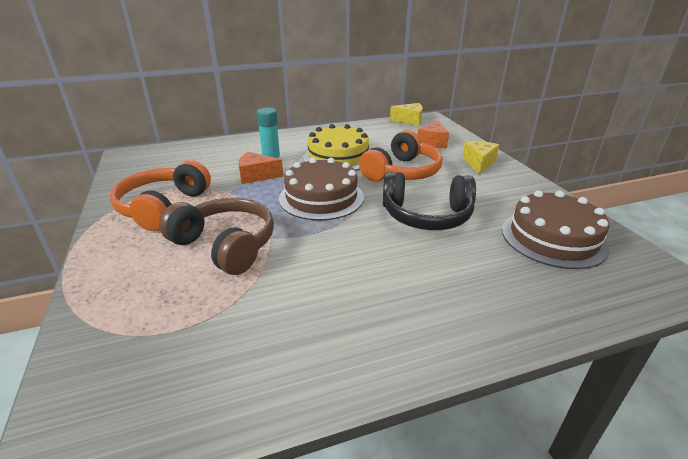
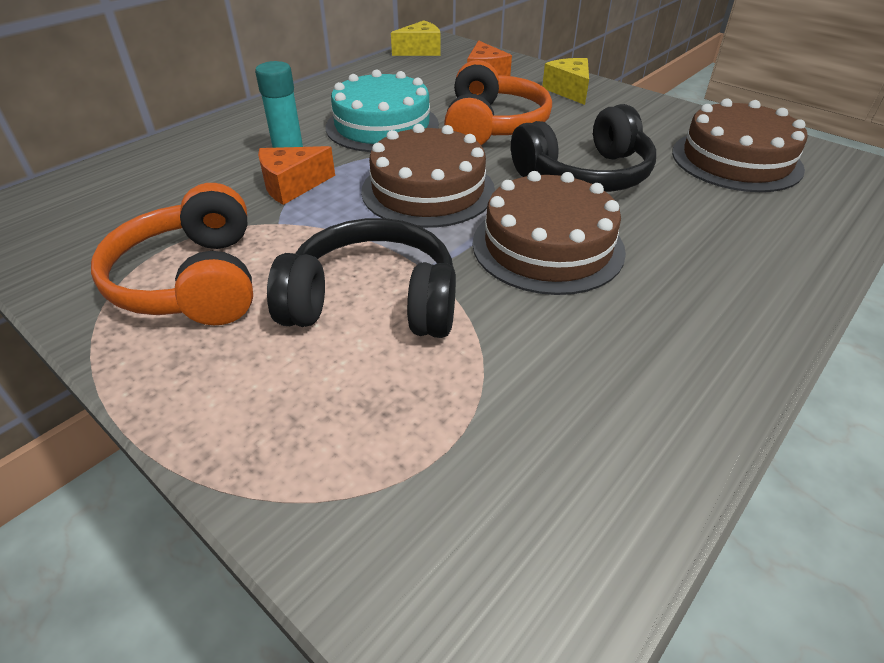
camera: 30 degrees left, 10 degrees up
brown headphones [159,198,274,275] -> black headphones [267,218,456,338]
yellow cake [303,124,369,171] -> turquoise cake [326,70,439,152]
none -> brown cake [473,171,626,295]

